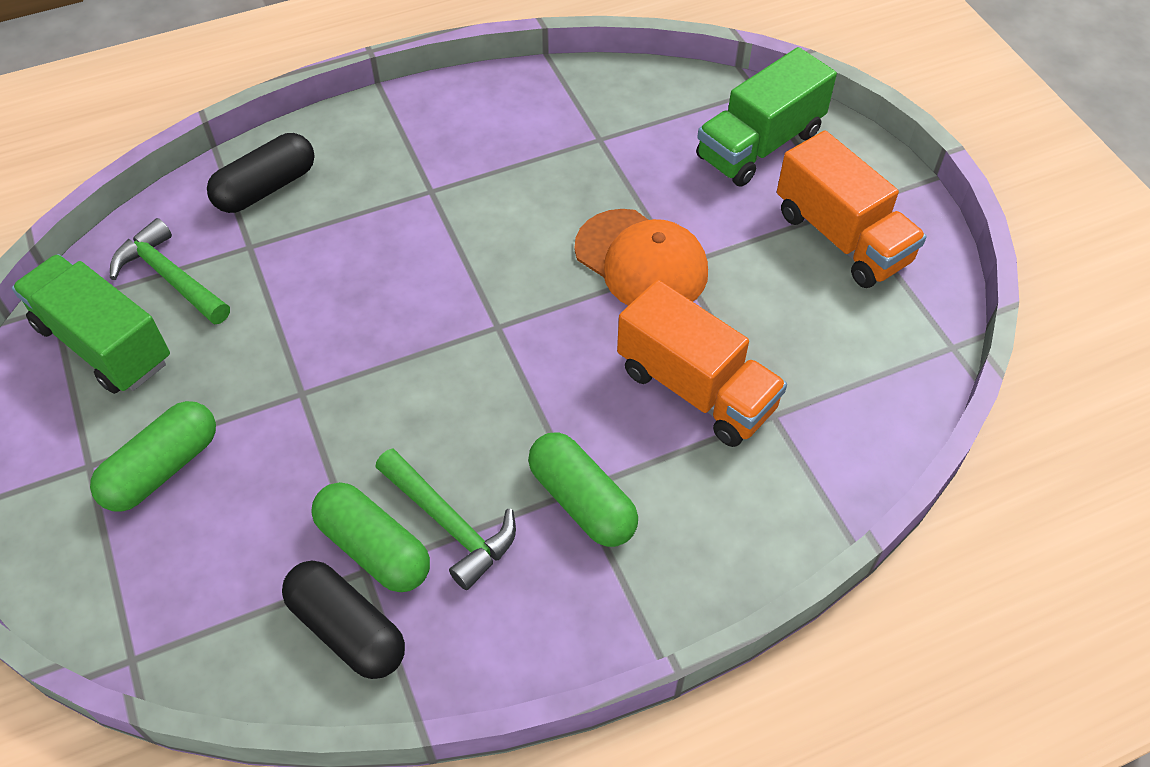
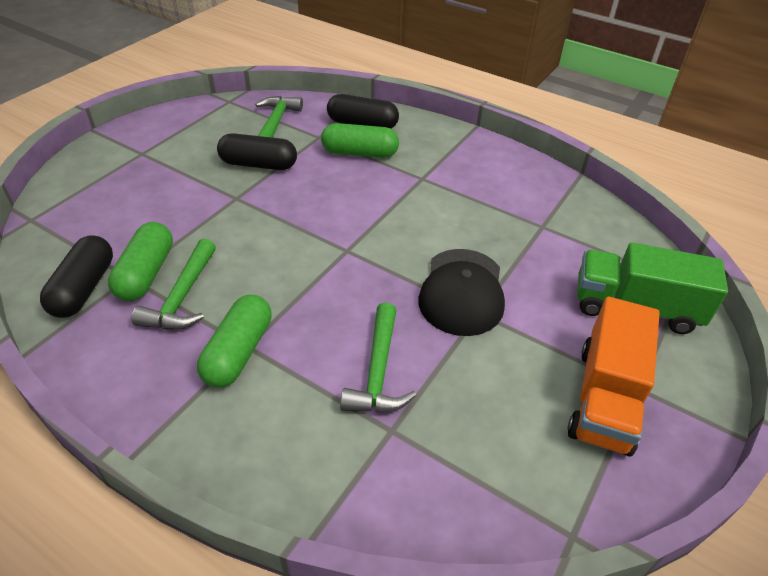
camera: 55 degrees right, 10 degrees down
green truck [12,254,170,394] -> none
green capsule [90,401,216,512] -> green capsule moved to [321,123,399,158]
orange cap [574,209,708,306] -> black cap [419,249,505,336]
orange truck [617,280,787,447] -> green hammer [340,303,417,412]
none -> black capsule [217,133,297,170]

